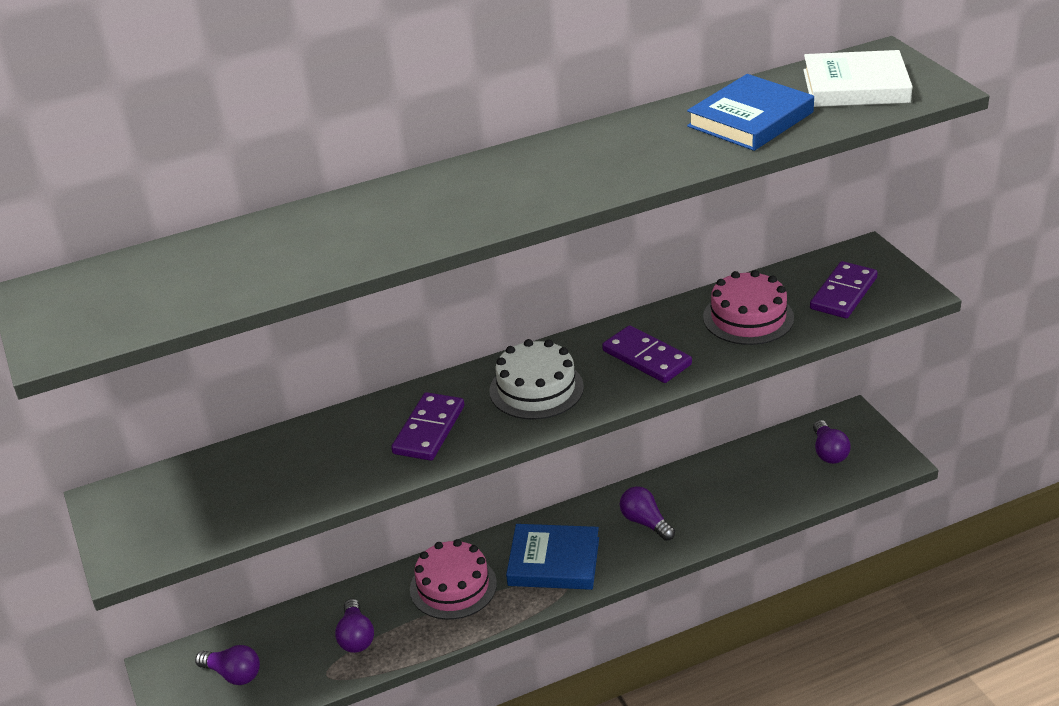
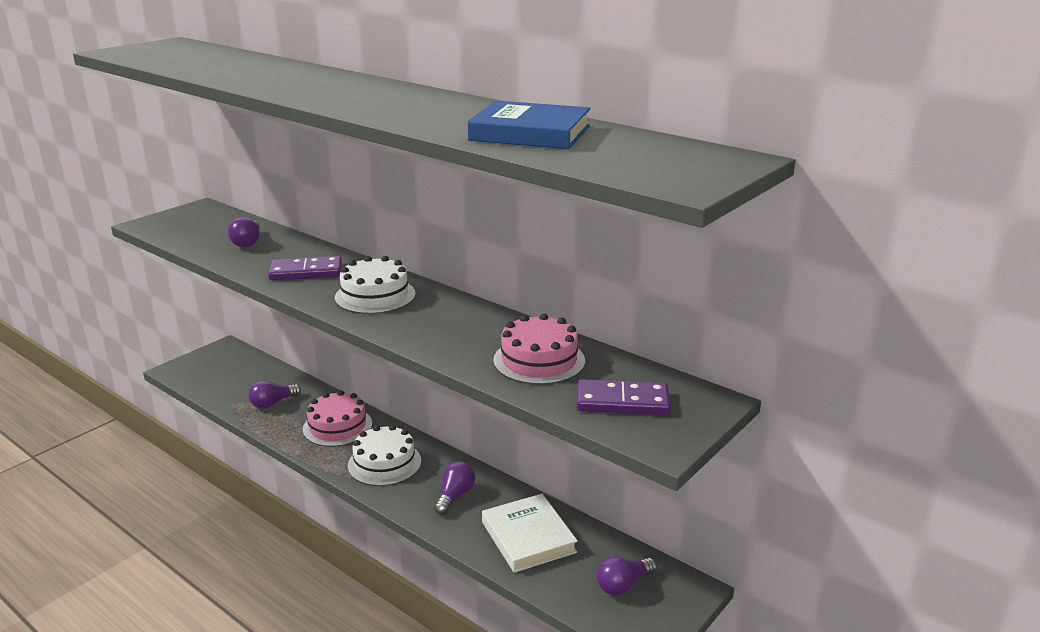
camera: 60 degrees right, 10 degrees down
purple light bulb [195,645,260,685] -> purple light bulb moved to [228,217,259,247]
blue book [506,524,599,590] -> white cake [348,425,421,486]
purple domino [602,325,692,383] -> none
white book [803,50,913,107] -> white book moved to [482,494,578,573]

